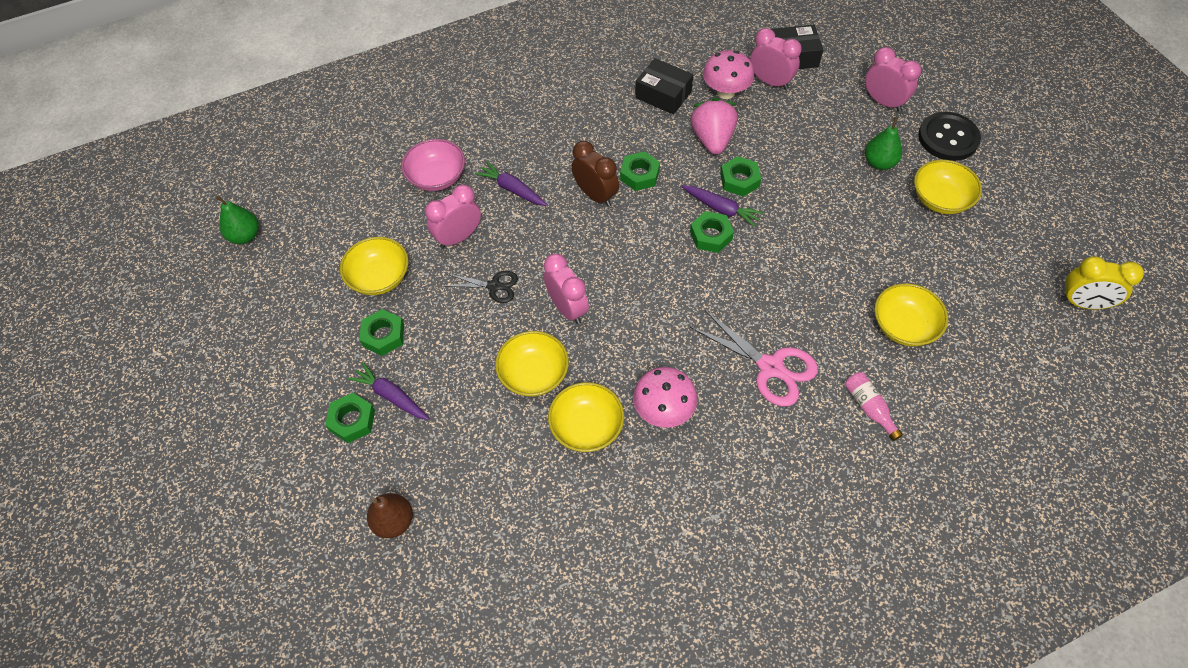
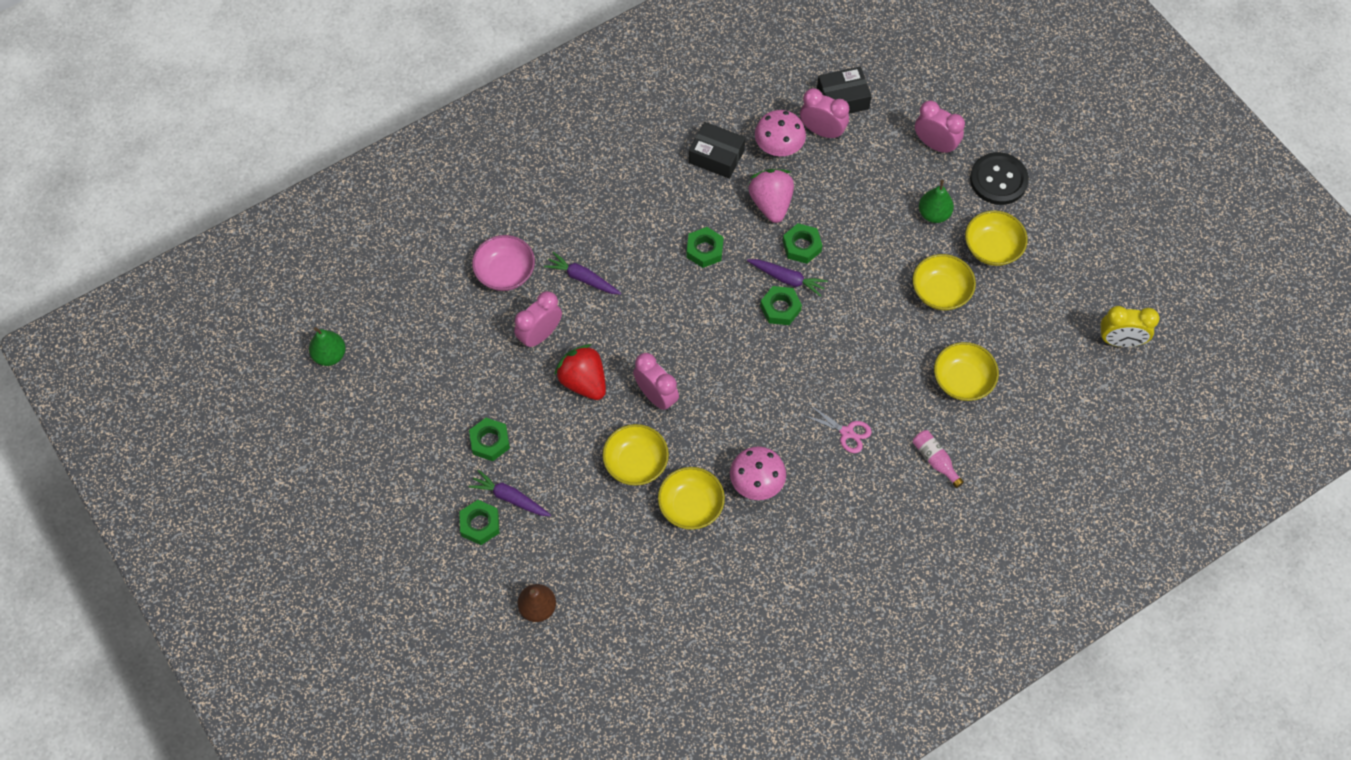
camera: 10 degrees left, 5 degrees up
yellow bowl [340,237,408,295] -> yellow bowl moved to [913,254,976,310]
black scissors [447,271,518,303] -> red strawberry [554,344,606,400]
brown clock [571,141,619,207] -> none
pink scissors [690,309,818,407] -> pink scissors [803,405,872,453], size x0.59

